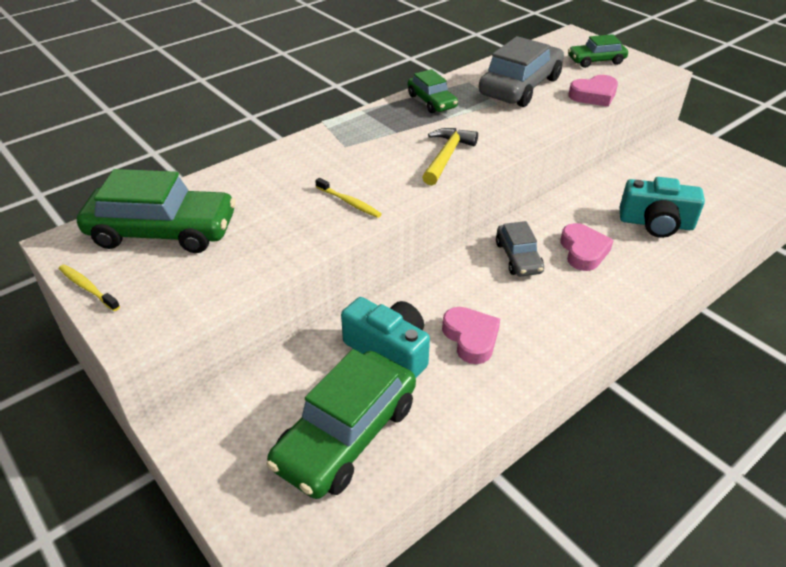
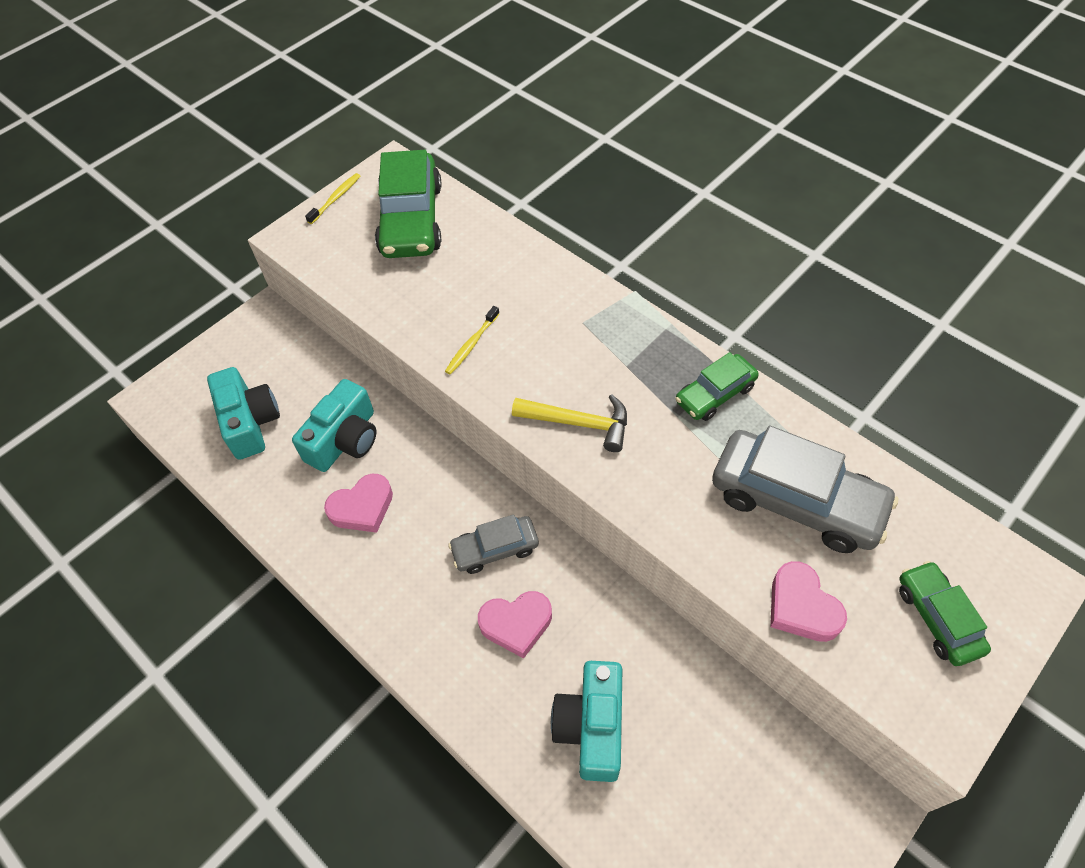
camera: 85 degrees right, 15 degrees up
green car [266,349,416,499] -> turquoise camera [207,367,280,460]

